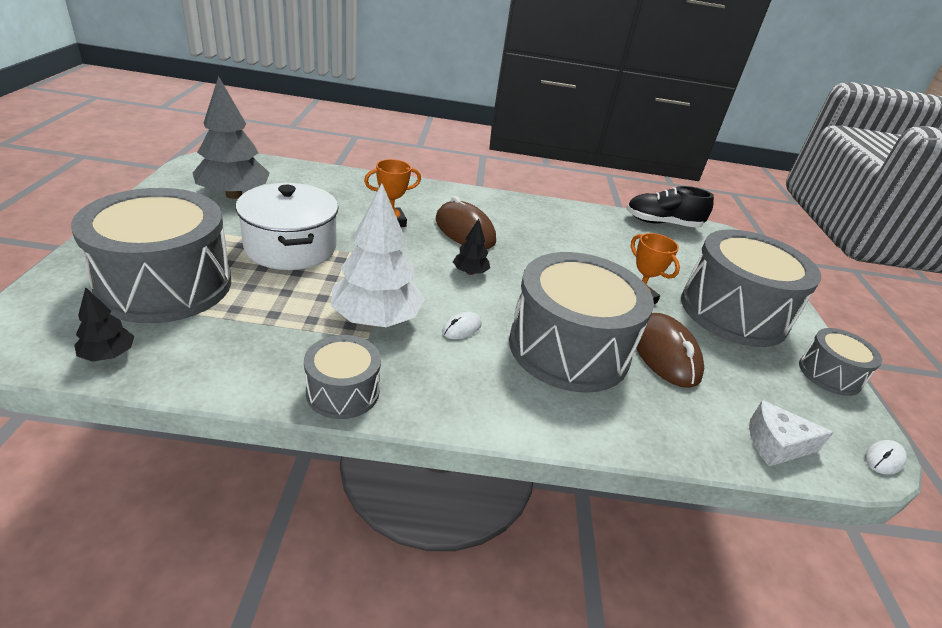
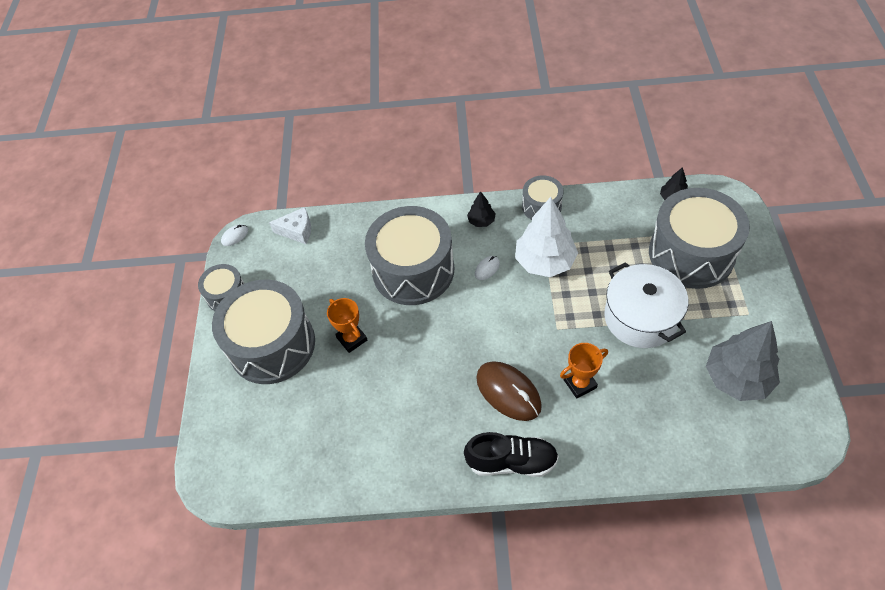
camera: 175 degrees left, 20 degrees up
black tree [453,219,490,275] -> black tree moved to [467,191,496,227]
black shoe [626,186,714,228] -> black shoe moved to [464,432,559,477]
brown mouse [636,313,704,388] -> none

